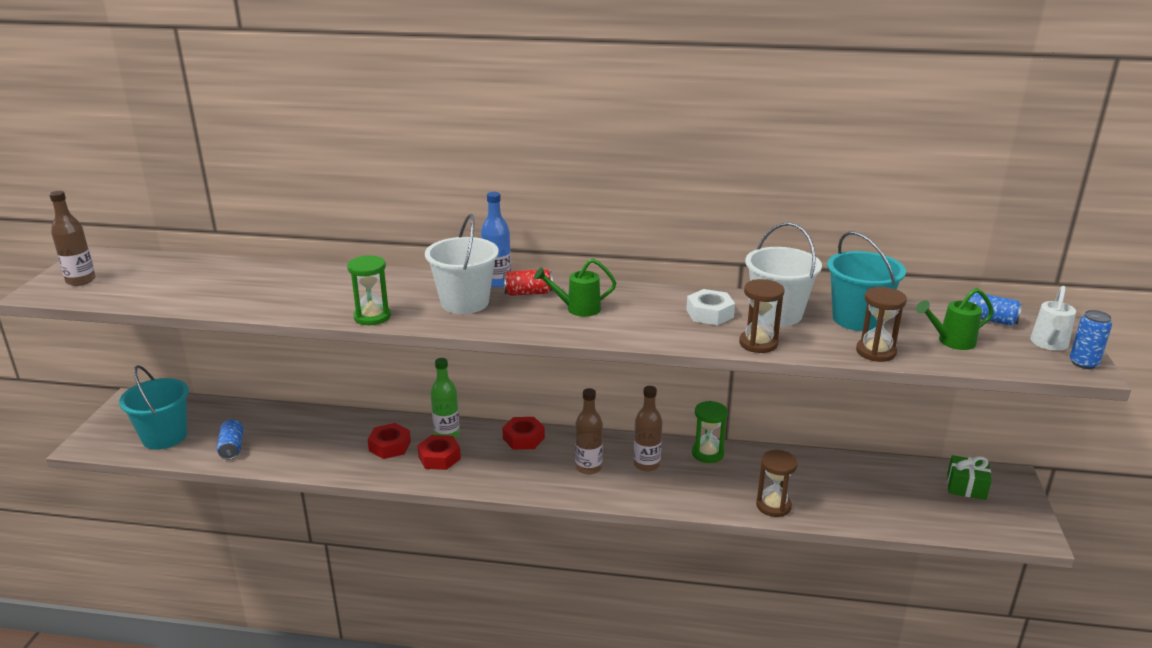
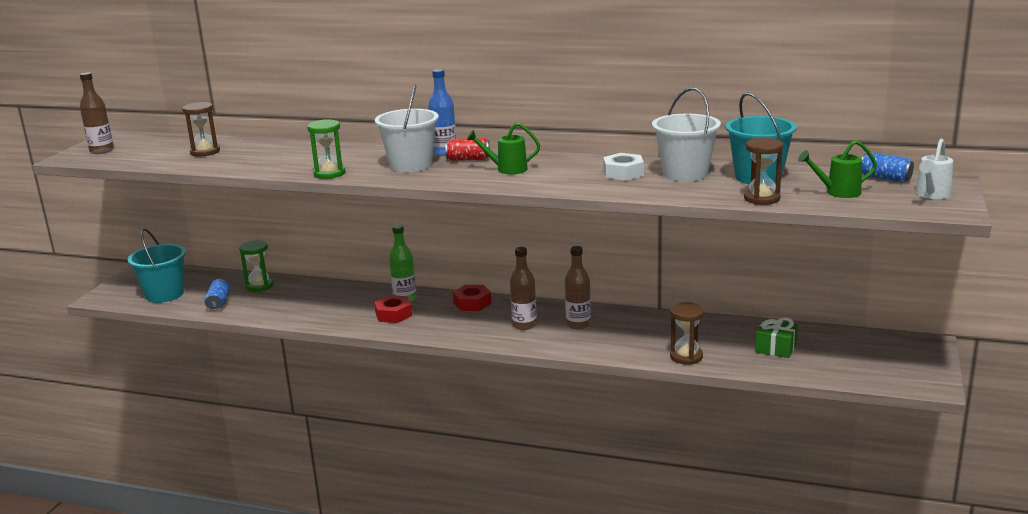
camera: 10 degrees right, 5 degrees down
red nut [368,423,411,459] -> none
green hourglass [692,401,728,463] -> green hourglass moved to [239,240,273,292]
brown hourglass [739,279,784,353] -> brown hourglass moved to [182,102,220,157]
green gift [947,455,992,500] -> green gift moved to [755,317,798,358]
blue can [1070,310,1112,369] -> none

